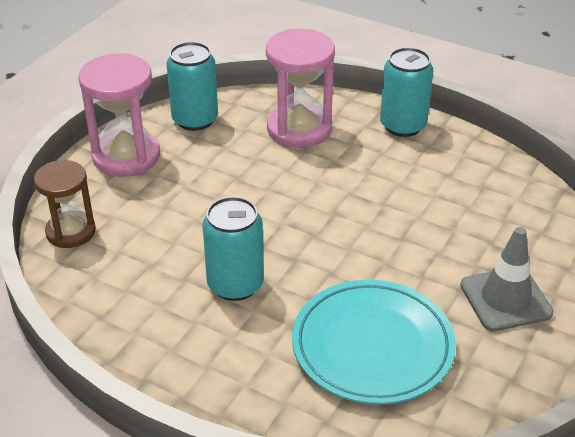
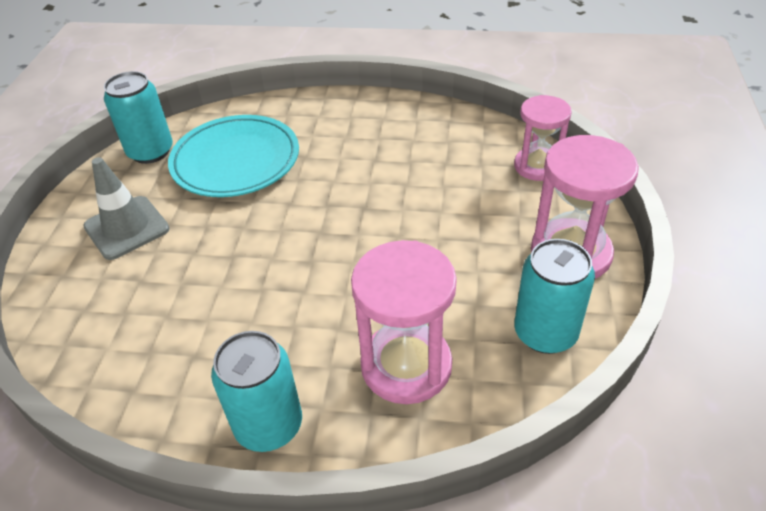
camera: 160 degrees right, 5 degrees up
brown hourglass [34,160,96,248] -> pink hourglass [514,95,572,181]
turquoise can [202,196,264,301] -> turquoise can moved to [104,71,173,164]

